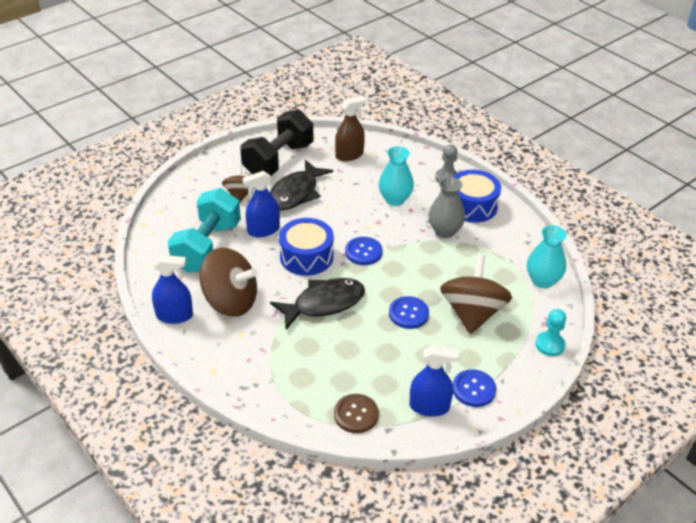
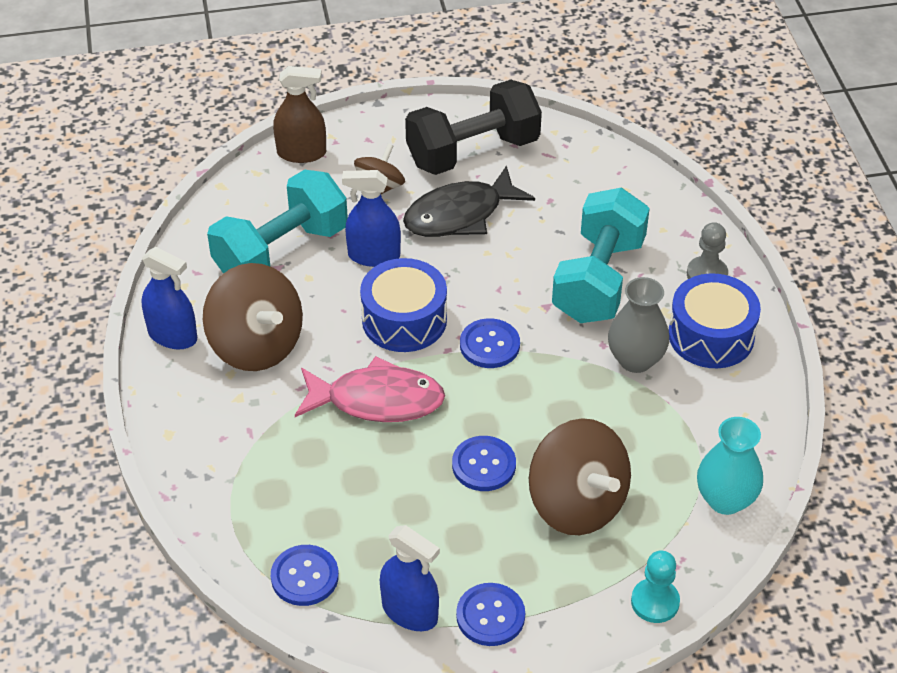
camera: 30 degrees right, 5 degrees up
black fish [270,278,365,330] -> pink fish [295,356,445,422]
brown button [334,394,379,433] -> blue button [271,545,339,606]
brown spray bottle [335,96,366,161] -> brown spray bottle moved to [273,66,326,163]
turquoise vase [379,146,414,206] -> turquoise dumbbell [552,188,650,323]
brown spinning top [440,255,512,334] -> brown spinning top turned 105 degrees clockwise [529,418,631,535]

